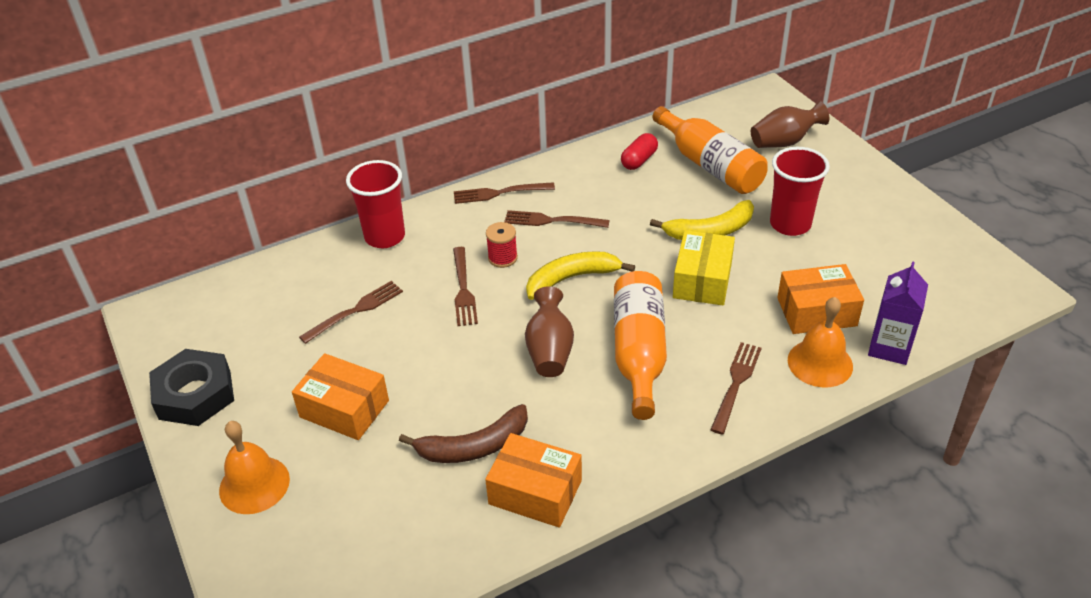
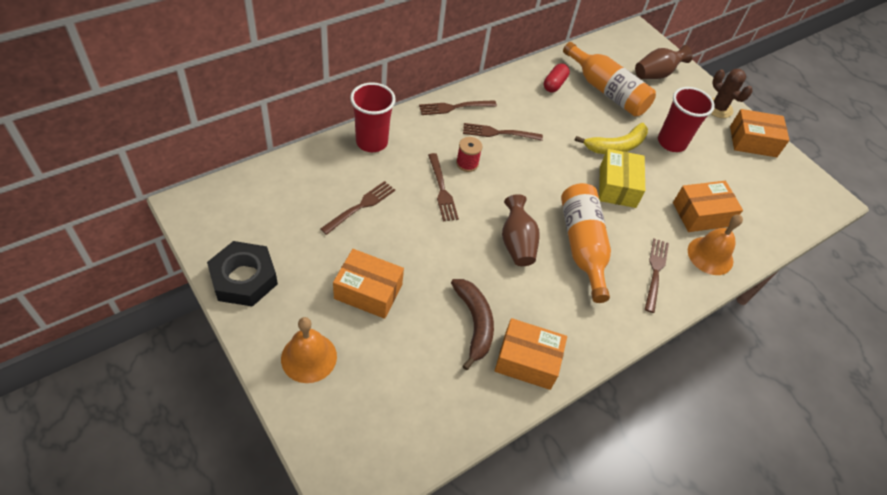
camera: 15 degrees left, 10 degrees up
brown banana [399,404,528,463] -> brown banana turned 75 degrees counterclockwise [451,279,494,370]
yellow banana [526,251,635,300] -> none
purple carton [868,261,928,365] -> none
none -> brown cactus [711,69,752,118]
none -> orange box [730,109,790,157]

